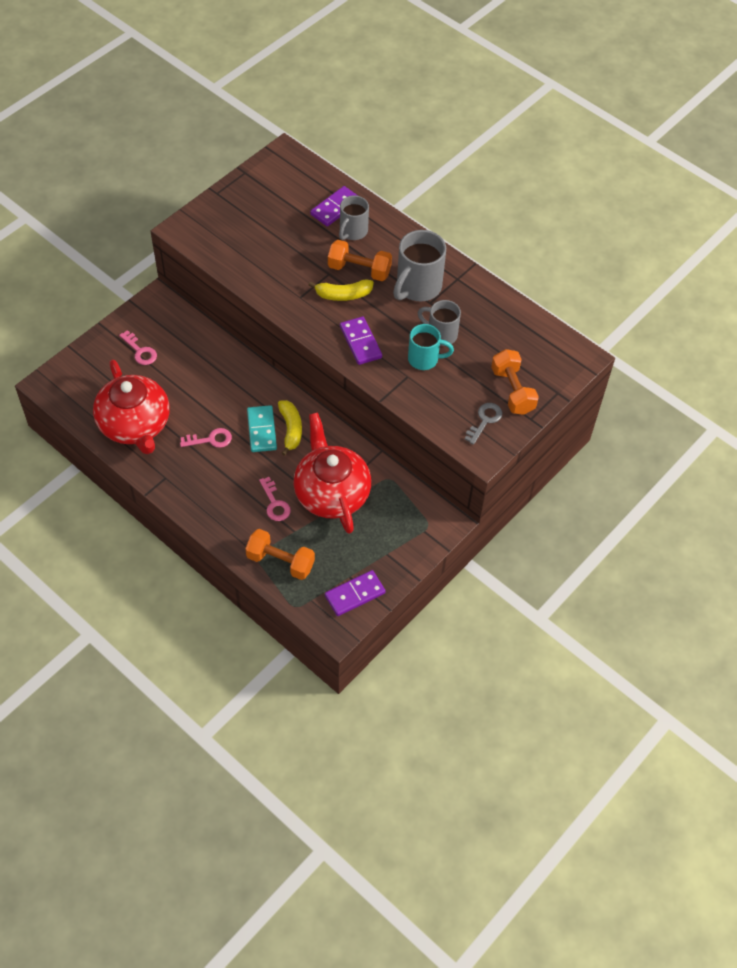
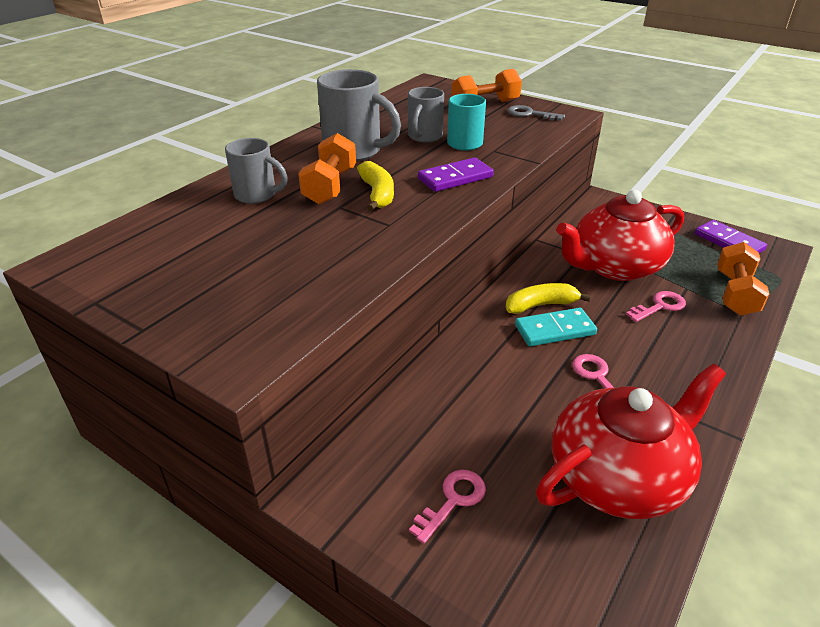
camera: 95 degrees left, 20 degrees down
purple domino [310,186,358,226] -> none

